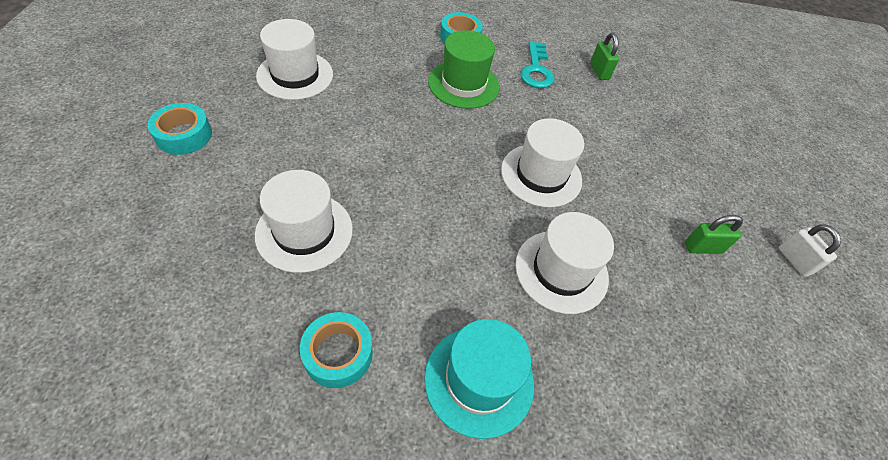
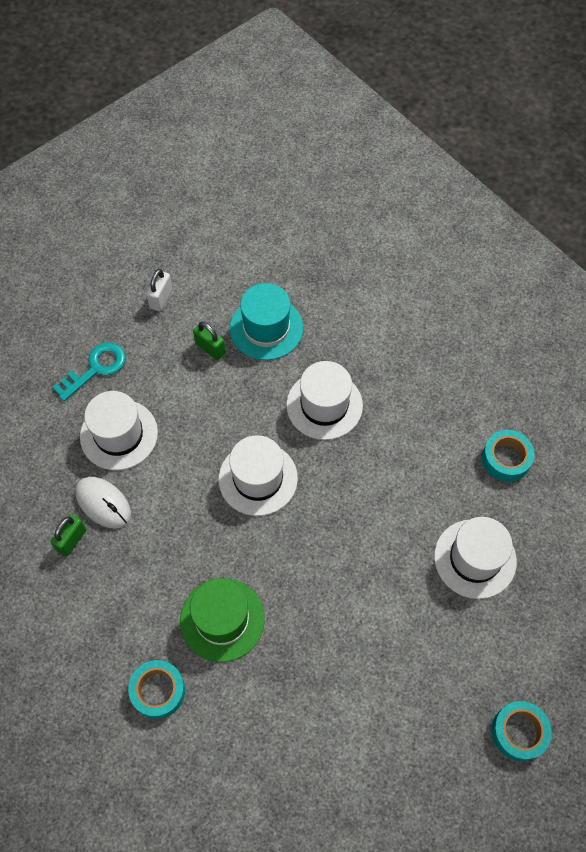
camera: 130 degrees left, 10 degrees up
white hat [256,19,333,100] -> white hat moved to [80,391,158,470]
turquoise hat [424,319,534,439] -> turquoise hat moved to [230,283,303,360]
turquoise key [520,41,555,88] -> turquoise key moved to [52,343,126,401]
none -> white mouse [75,477,131,529]

